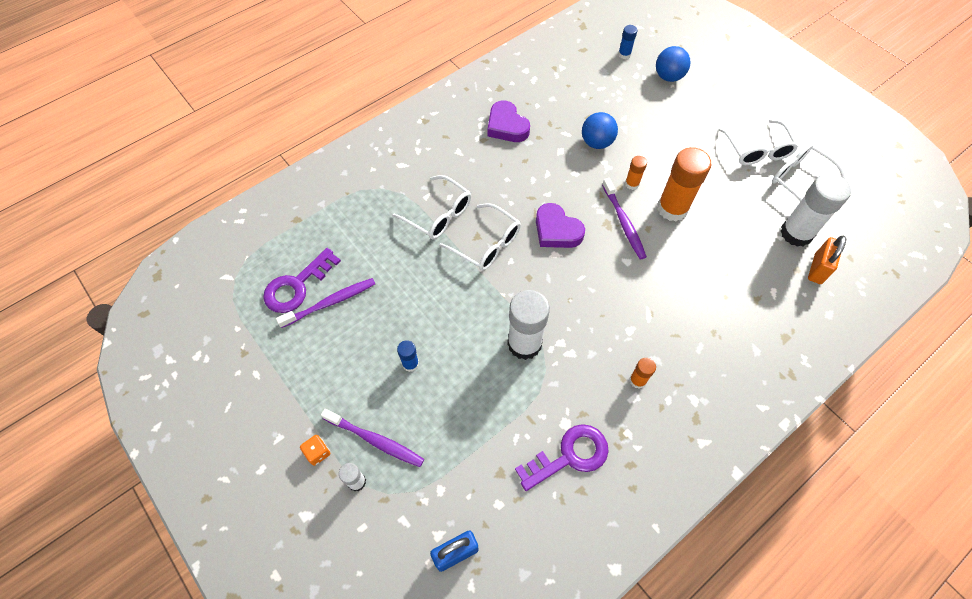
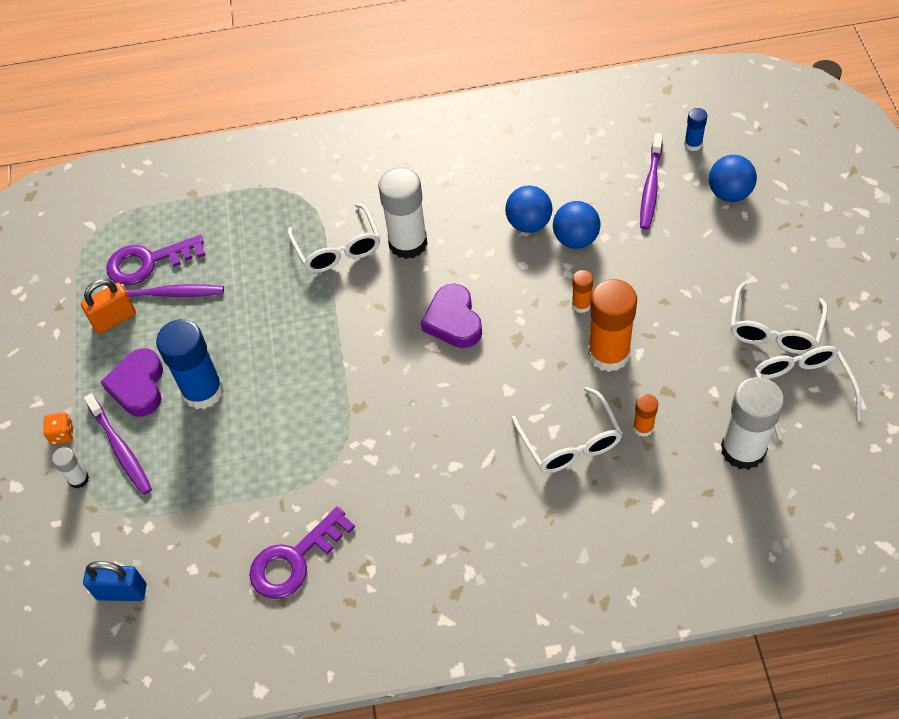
camera: 35 degrees right, 5 degrees down
blue glue stick [397,340,419,372] -> blue glue stick [156,319,224,409], size x2.09
white glasses [439,203,521,271] -> white glasses moved to [512,387,623,473]
purple heart [487,101,530,142] -> purple heart moved to [101,348,163,417]
white glue stick [507,290,550,360] -> white glue stick moved to [378,167,428,259]
purple key [515,424,609,491] -> purple key turned 135 degrees clockwise [249,507,355,599]
purple toothbrush [602,178,647,260] -> purple toothbrush moved to [640,133,663,230]
orange glue stick [629,358,656,389] -> orange glue stick moved to [633,394,658,437]
orange padlock [808,236,846,284] -> orange padlock moved to [81,279,136,334]
none -> blue ball [505,186,553,233]

